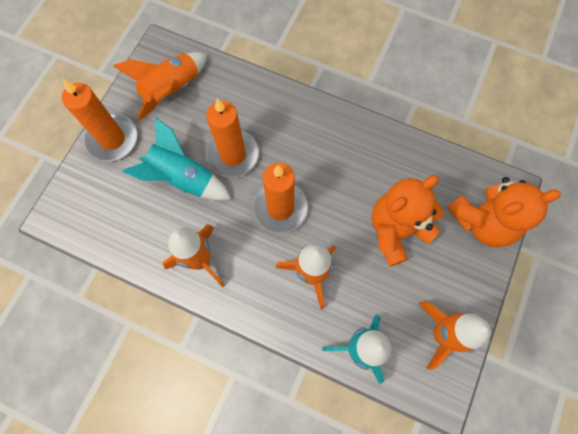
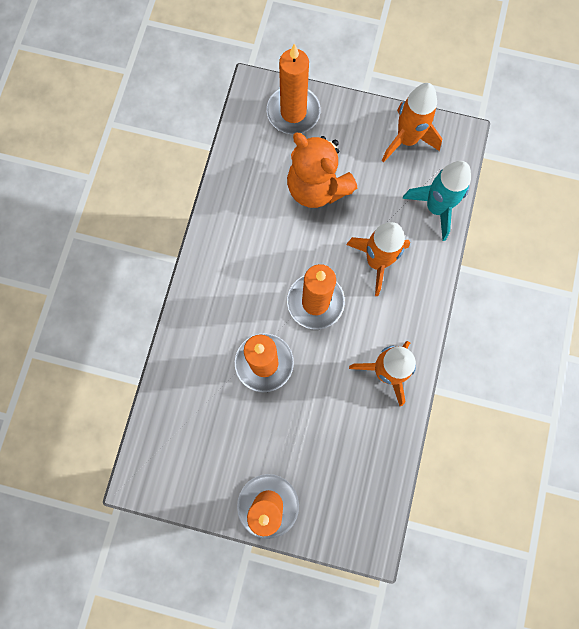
camera: 100 degrees left, 5 degrees up
orange rocket [113,52,207,121] -> none
turquoise rocket [122,117,231,200] -> none
orange teddy bear [447,177,561,248] -> orange candle [267,43,321,134]

